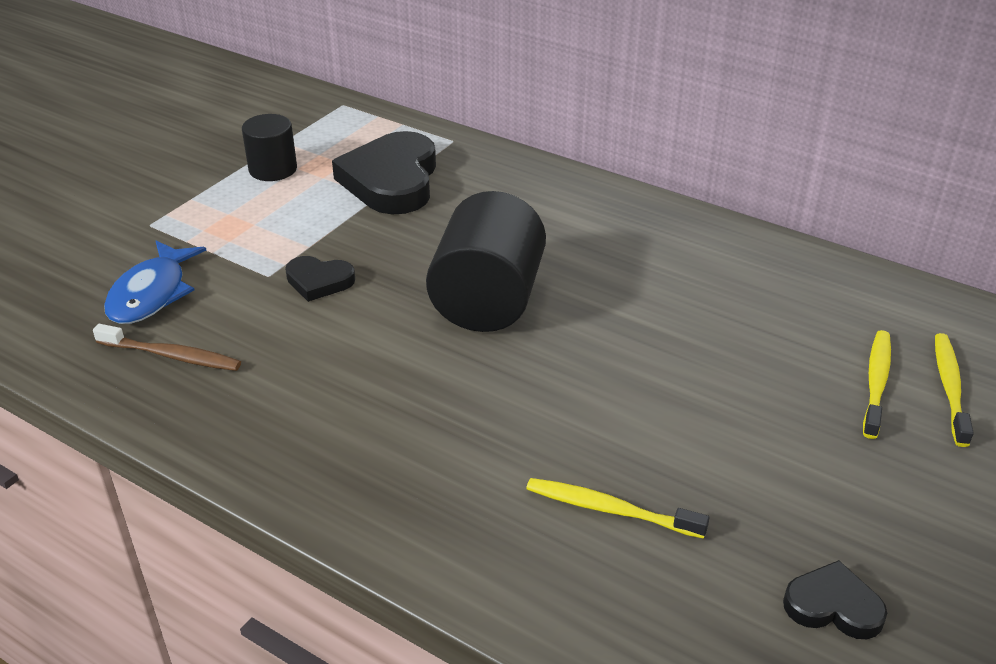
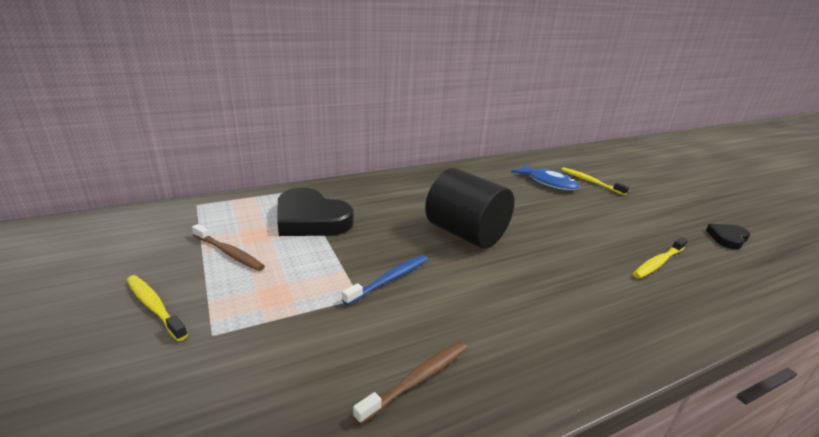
camera: 60 degrees left, 10 degrees down
blue fish [104,240,206,324] -> blue fish moved to [511,164,579,190]
black cylinder [242,114,297,181] -> brown toothbrush [192,224,265,271]
black heart [285,256,355,302] -> blue toothbrush [342,255,428,305]
yellow toothbrush [935,333,974,447] -> yellow toothbrush moved to [127,275,188,341]

